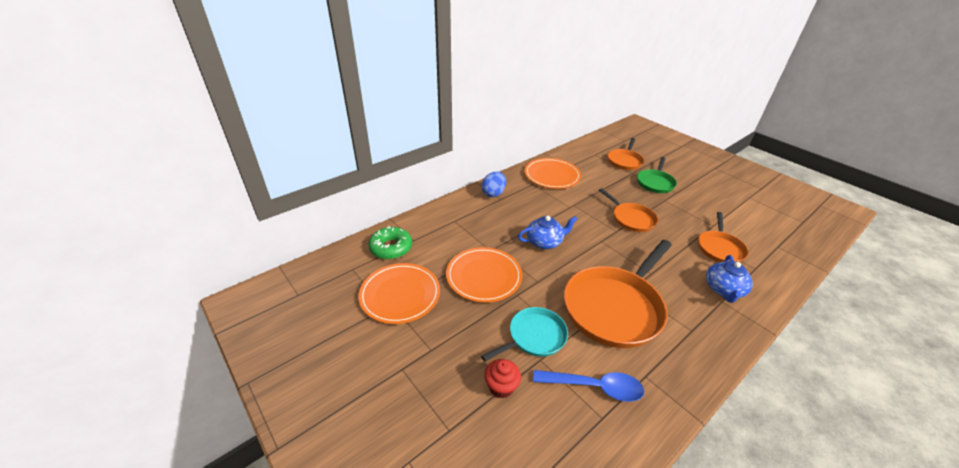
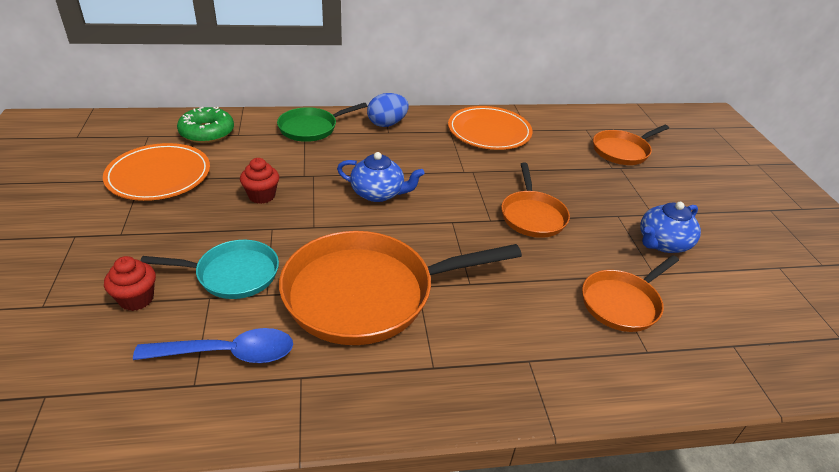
camera: 30 degrees right, 0 degrees up
orange plate [446,247,522,303] -> red cupcake [240,158,279,204]
blue spoon [533,370,644,402] -> blue spoon turned 45 degrees counterclockwise [133,328,293,363]
green pan [637,157,677,193] -> green pan moved to [277,103,367,142]
blue teapot [706,255,753,303] -> blue teapot moved to [640,202,701,253]

